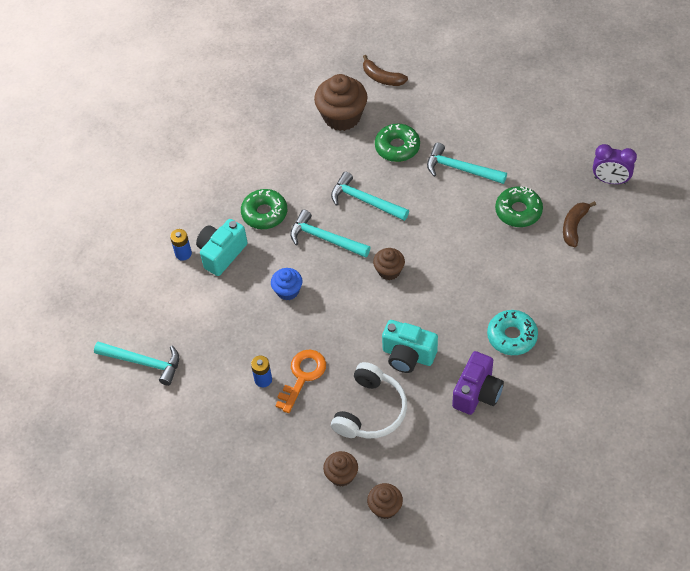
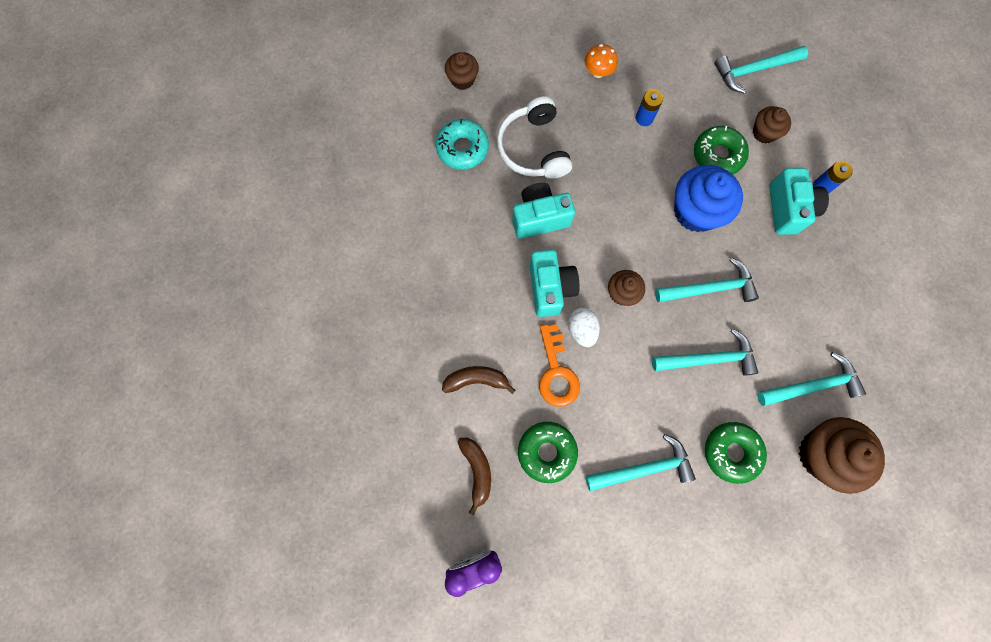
camera: 140 degrees right, 20 degrees up
green donut [241,189,287,229] -> green donut moved to [694,126,749,175]
blue cupcake [271,268,302,300] -> blue cupcake [674,165,743,232], size x1.81
orange key [275,350,326,413] -> orange key moved to [539,324,580,407]
brown cupcake [323,451,358,487] -> brown cupcake moved to [753,106,791,144]
brown banana [363,55,408,86] -> brown banana moved to [442,366,516,394]
purple camera [452,351,504,415] -> none
turquoise donut [487,310,538,355] -> turquoise donut moved to [436,119,489,170]
none -> turquoise camera [529,249,579,317]
none -> white egg [568,308,600,347]
none -> orange mushroom [585,44,618,78]
none -> turquoise hammer [757,352,866,406]

